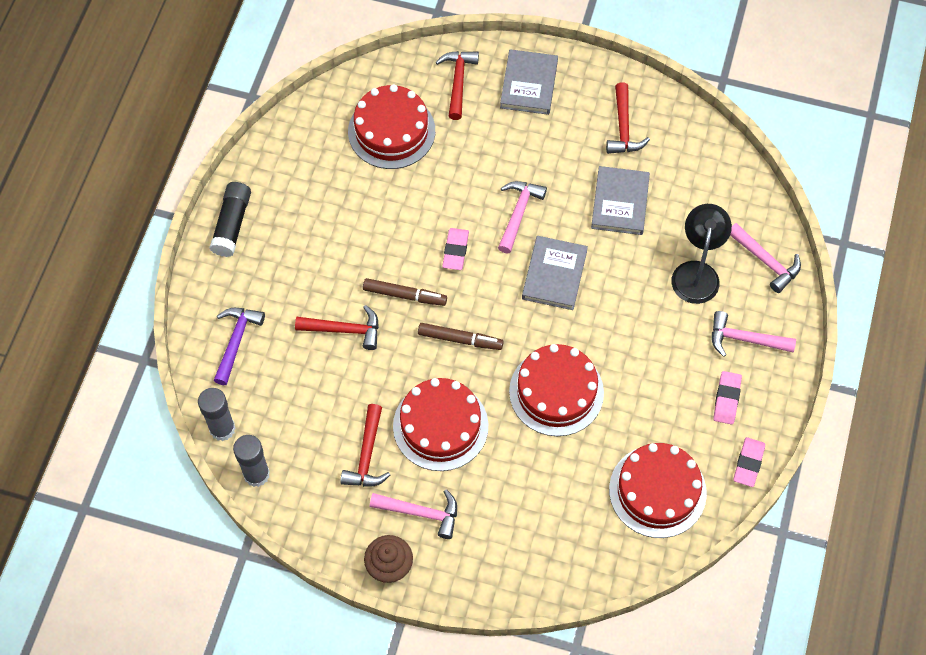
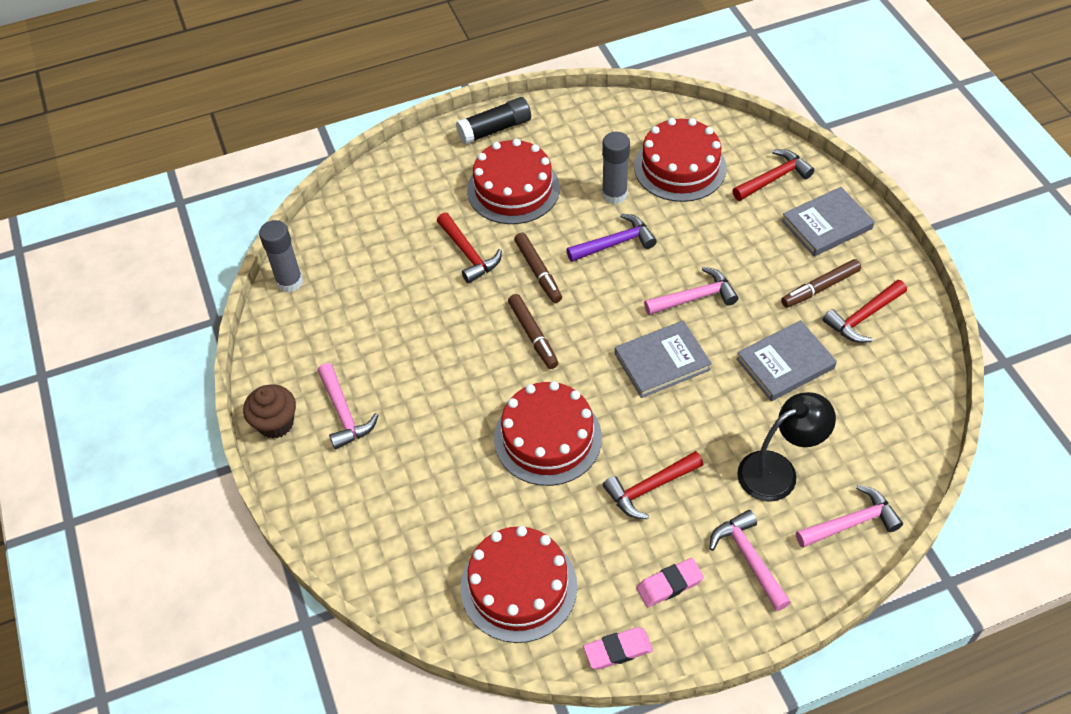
camera: 55 degrees right, 10 degrees down
grey glue stick [198,388,235,441] -> grey glue stick moved to [602,132,630,204]
purple hammer [213,308,265,385] -> purple hammer moved to [566,214,657,262]
red hammer [340,404,390,487] -> red hammer moved to [603,451,703,519]
red cake [393,378,488,471] -> red cake moved to [467,139,560,224]
pink eraser [442,228,469,270] -> none
pink hammer [730,223,801,293] -> pink hammer turned 120 degrees counterclockwise [796,485,903,548]
none -> brown marker [781,259,861,308]

